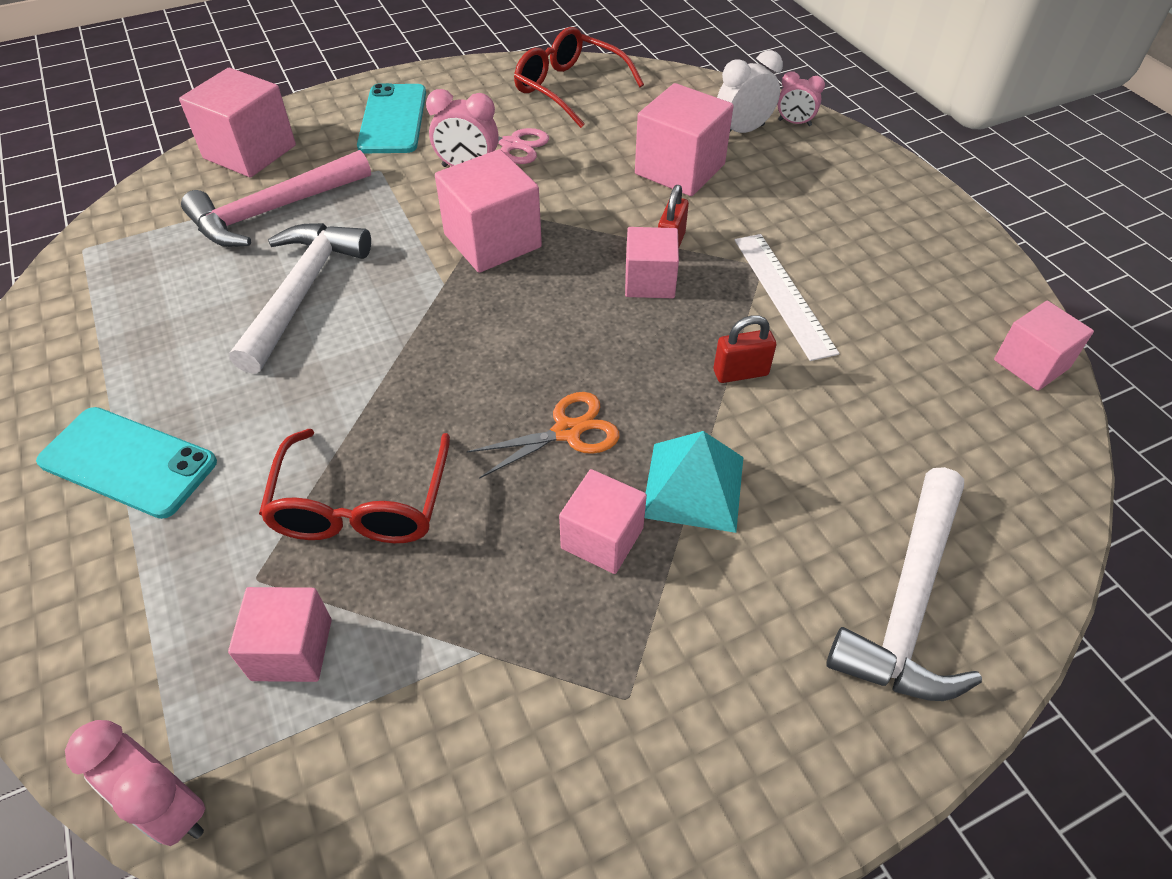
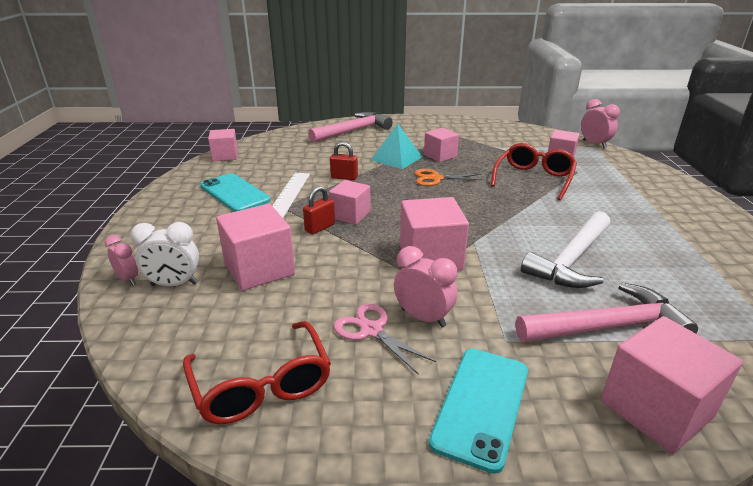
camera: 155 degrees left, 20 degrees down
turquoise phone [36,407,217,519] -> turquoise phone moved to [200,173,271,212]
white hammer [827,467,982,701] -> pink hammer [308,112,393,143]

